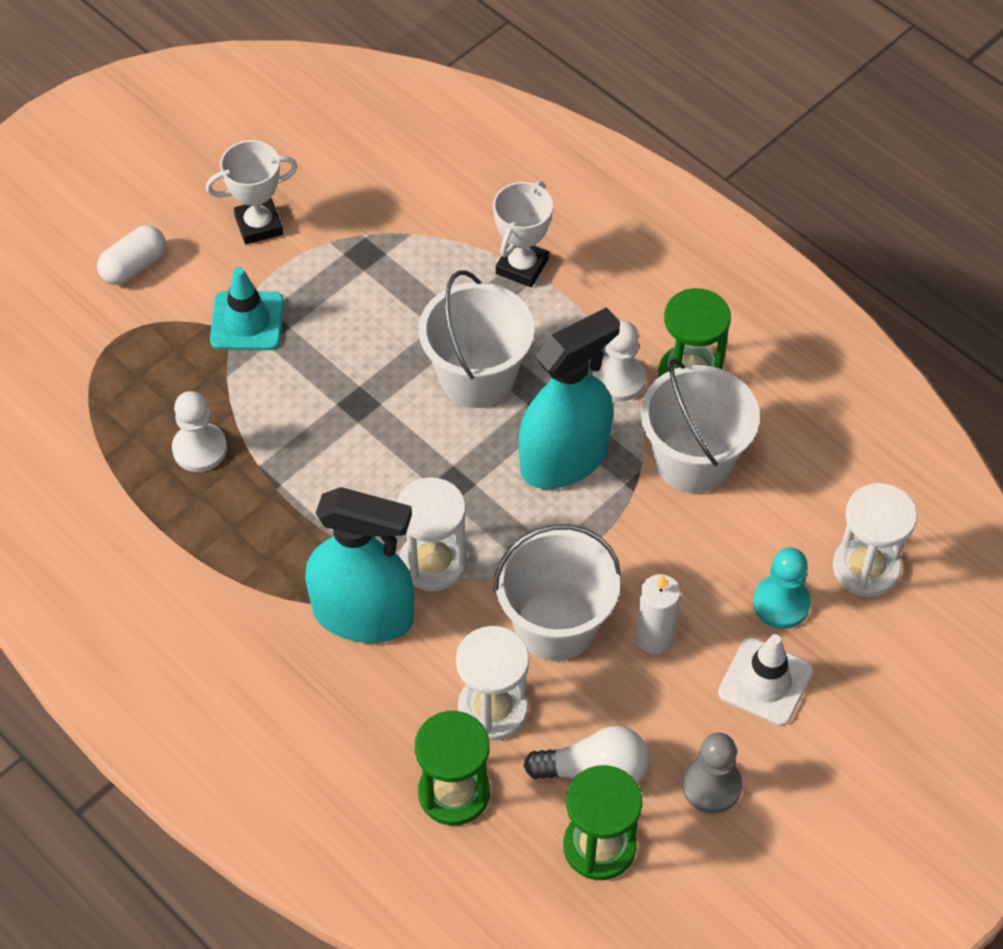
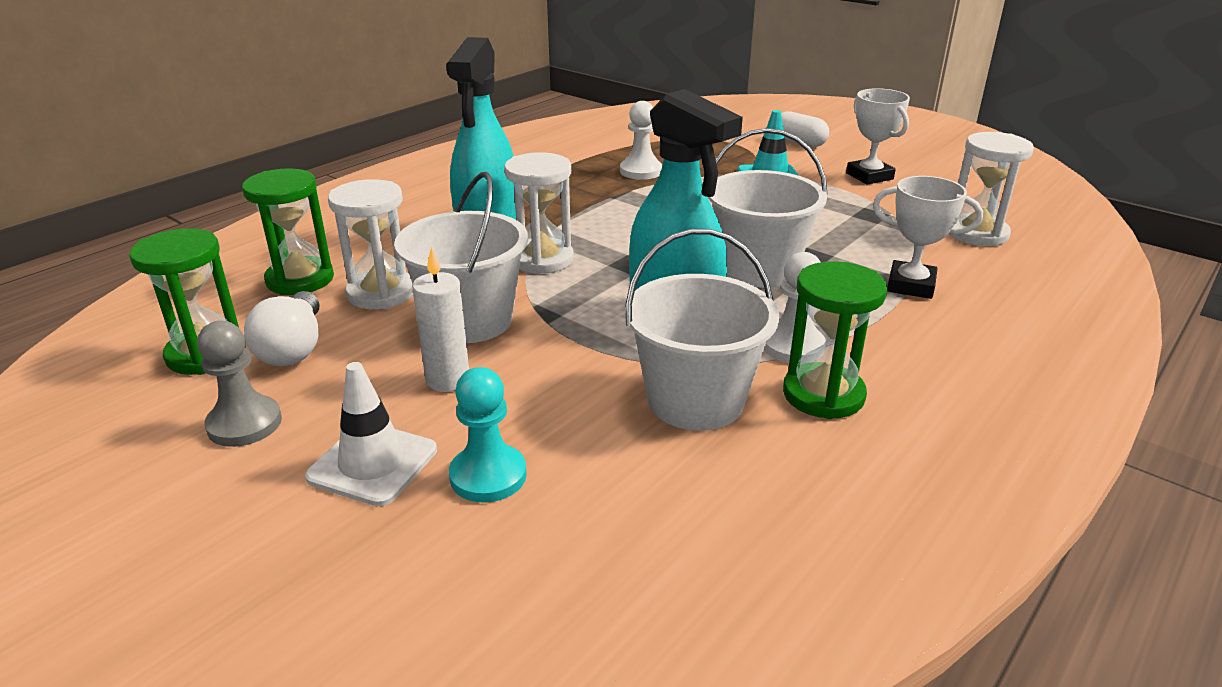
camera: 85 degrees right, 25 degrees down
white hourglass [832,483,917,597] -> white hourglass moved to [948,132,1034,246]

